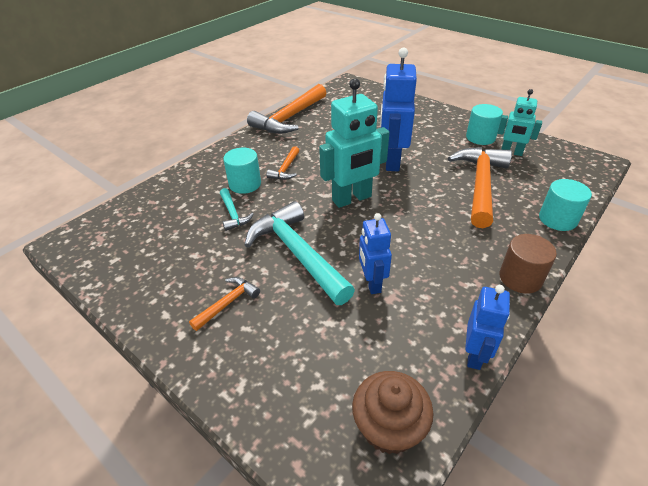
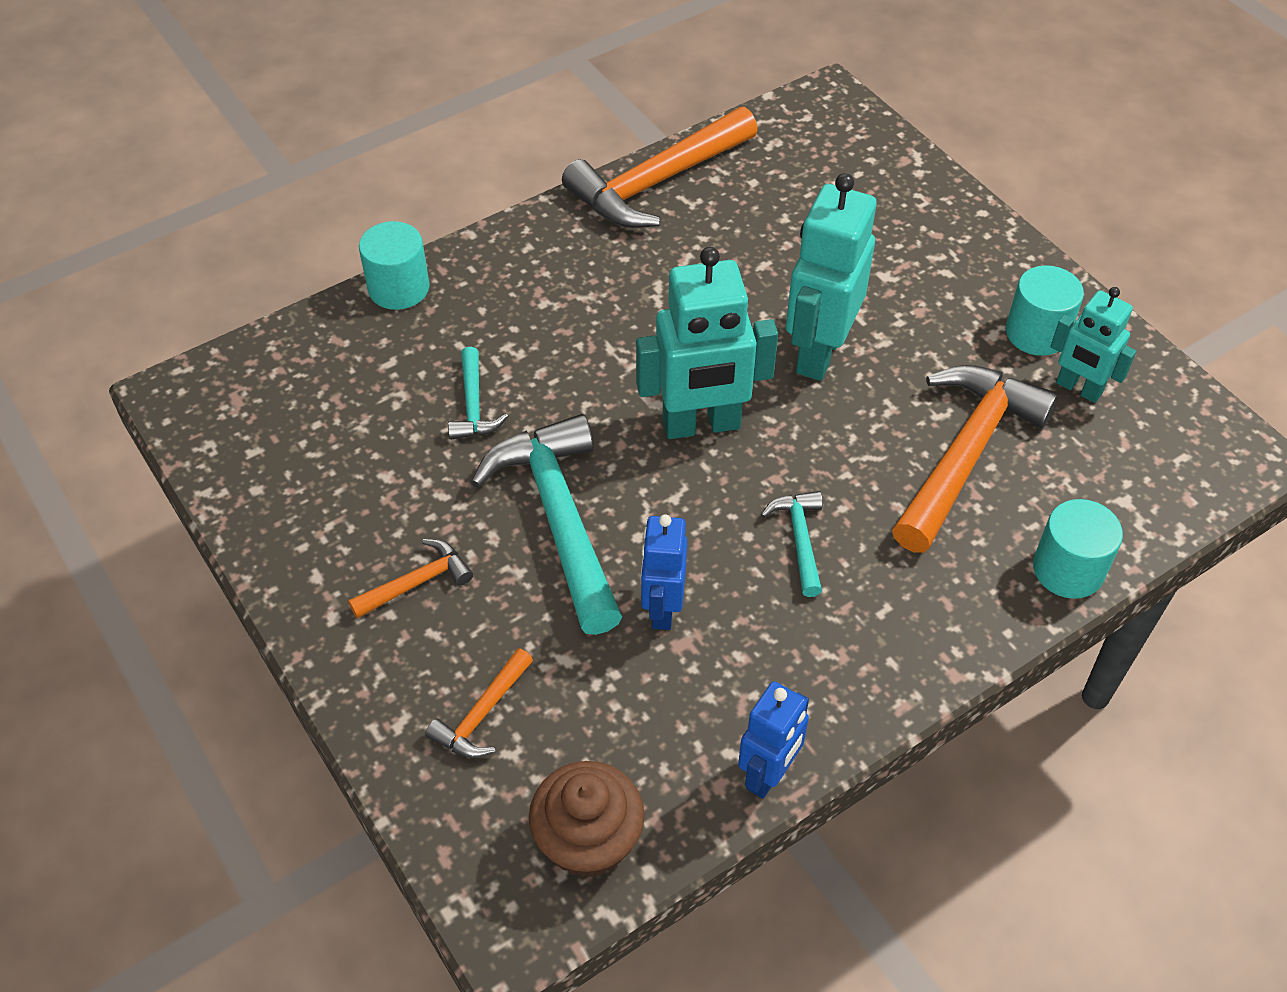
camera: 15 degrees right, 10 degrees up
turquoise cylinder [223,148,261,194] -> turquoise cylinder moved to [359,221,429,310]
orange hammer [266,146,299,180] -> orange hammer moved to [425,648,533,758]
blue robot [380,48,417,171] -> turquoise robot [786,173,877,381]
brown cylinder [500,234,557,294] -> none
none -> turquoise hammer [761,491,823,597]

